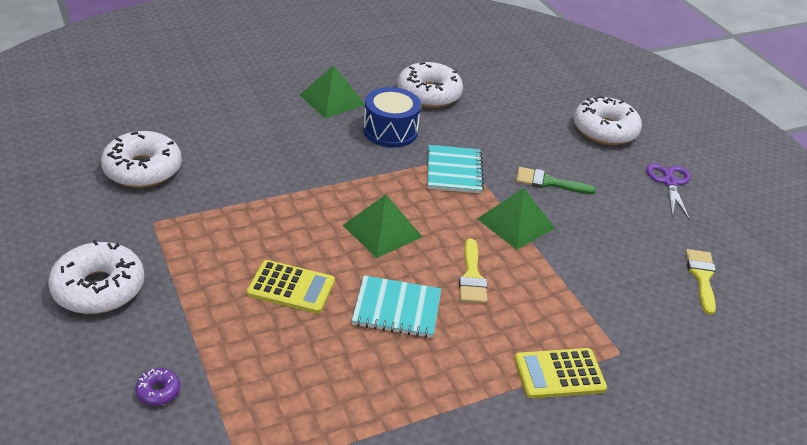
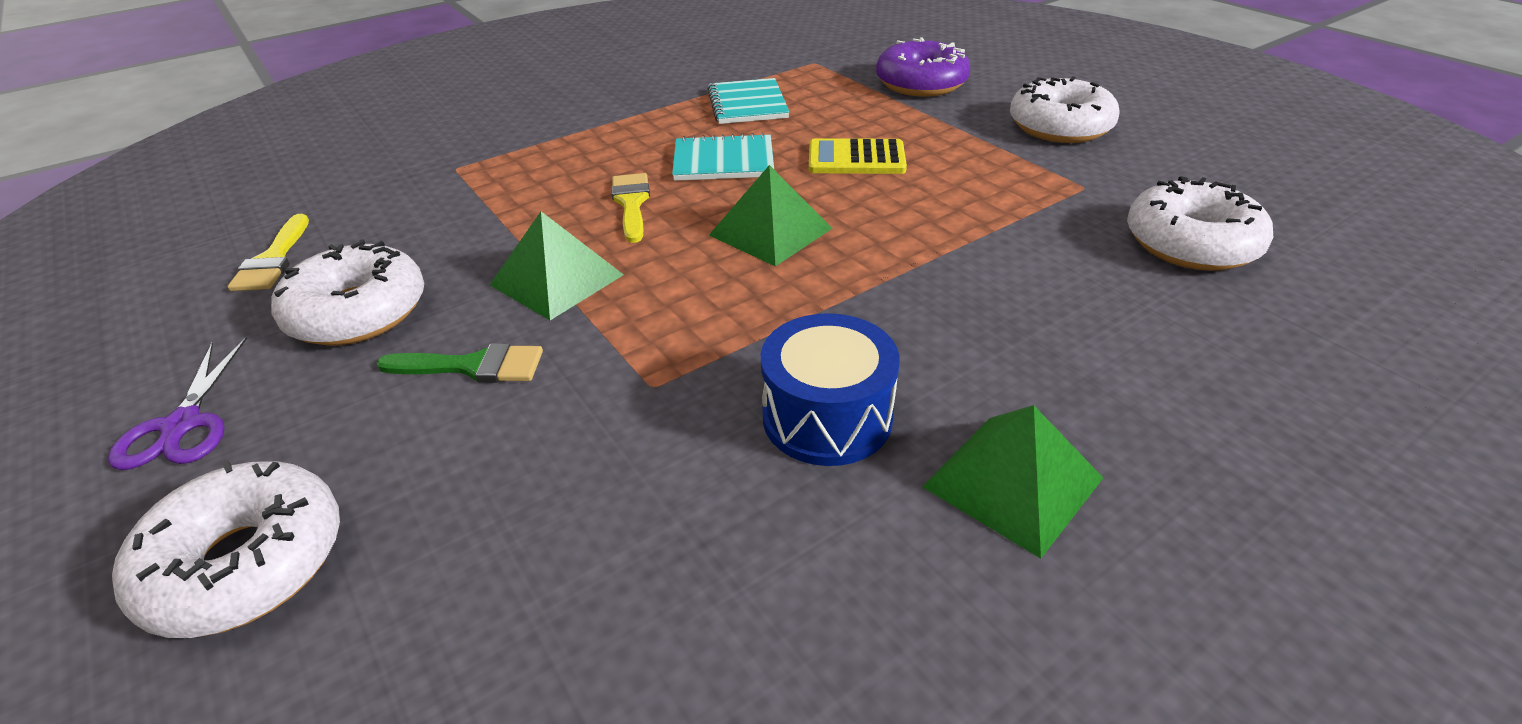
camera: 175 degrees right, 0 degrees up
purple donut [135,368,181,406] -> purple donut [876,37,970,97], size x2.31
white donut [397,62,463,108] -> white donut moved to [271,239,424,346]
turquoise notebook [428,145,484,193] -> turquoise notebook moved to [707,78,789,124]
yellow calculator [514,348,607,399] -> none

